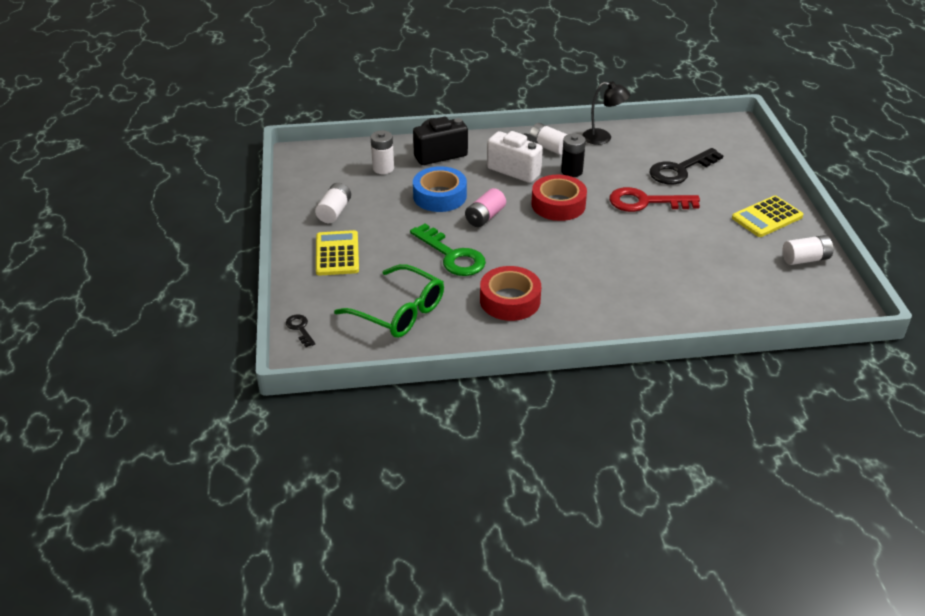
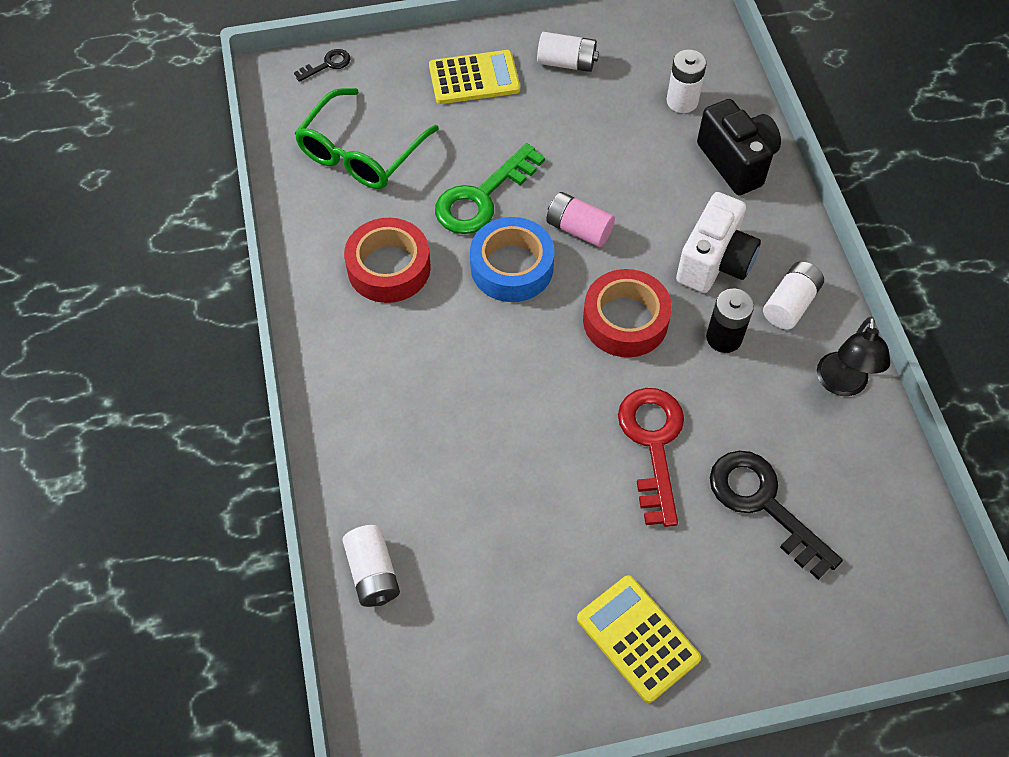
camera: 85 degrees right, 20 degrees up
blue tape [413,166,467,212] -> blue tape moved to [470,217,555,302]
white battery [783,235,833,265] -> white battery moved to [342,525,400,607]

